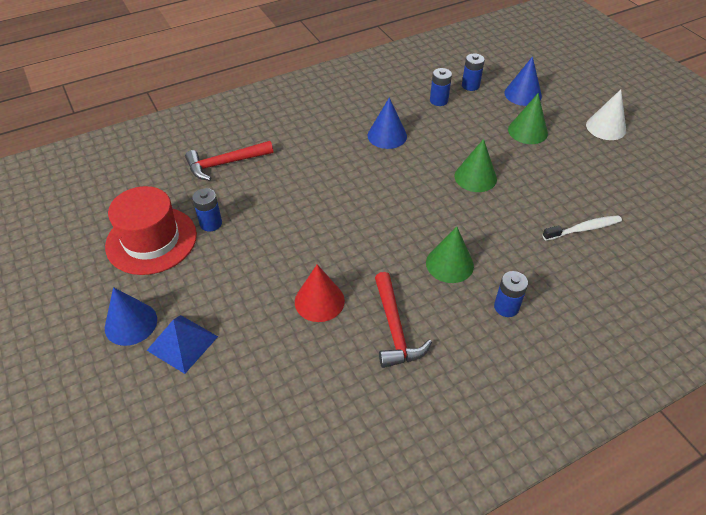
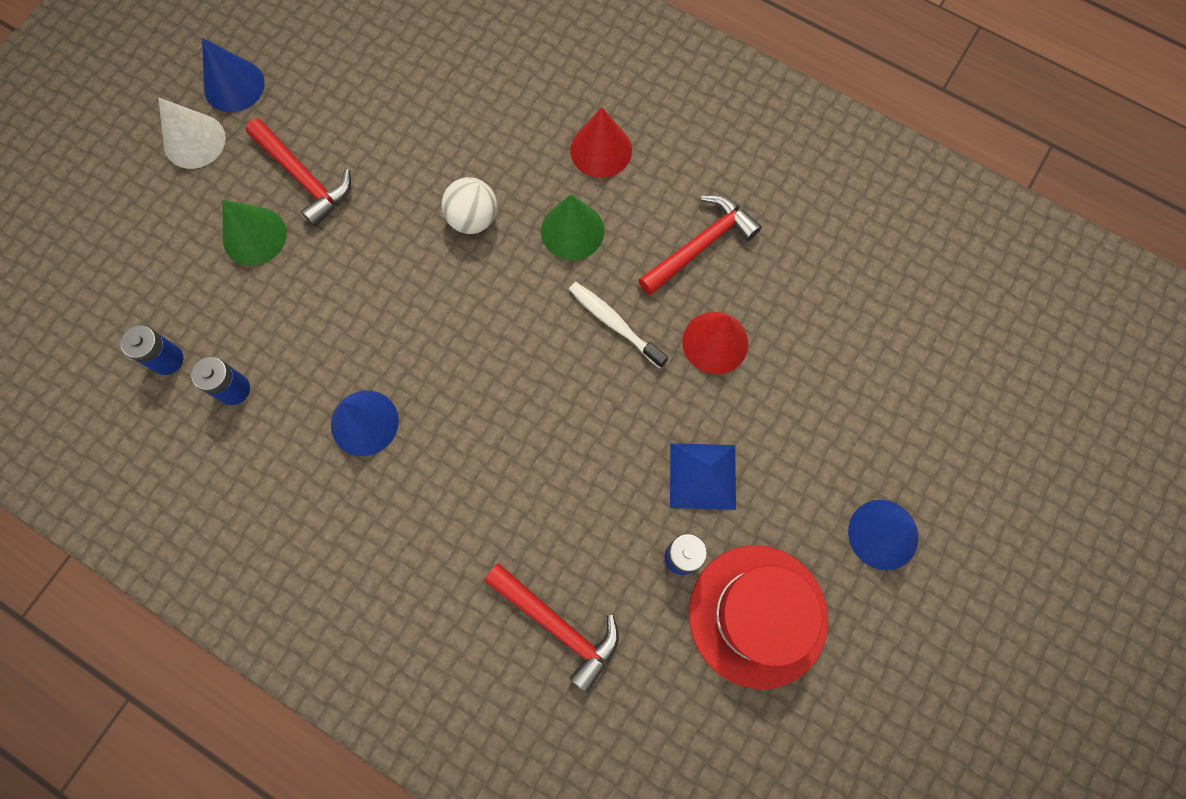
camera: 120 degrees left, 25 degrees up
blue pyramid [146,315,218,374] -> blue pyramid moved to [670,443,736,510]
green cone [454,139,497,192] -> none
blue battery [494,271,528,317] -> red cone [570,107,632,178]
blue cone [504,56,542,106] -> blue cone moved to [202,38,265,112]
white toothbrush [542,215,622,241] -> white toothbrush moved to [569,282,668,368]
none -> red hammer [246,118,351,227]
none -> white ball [442,177,497,234]

